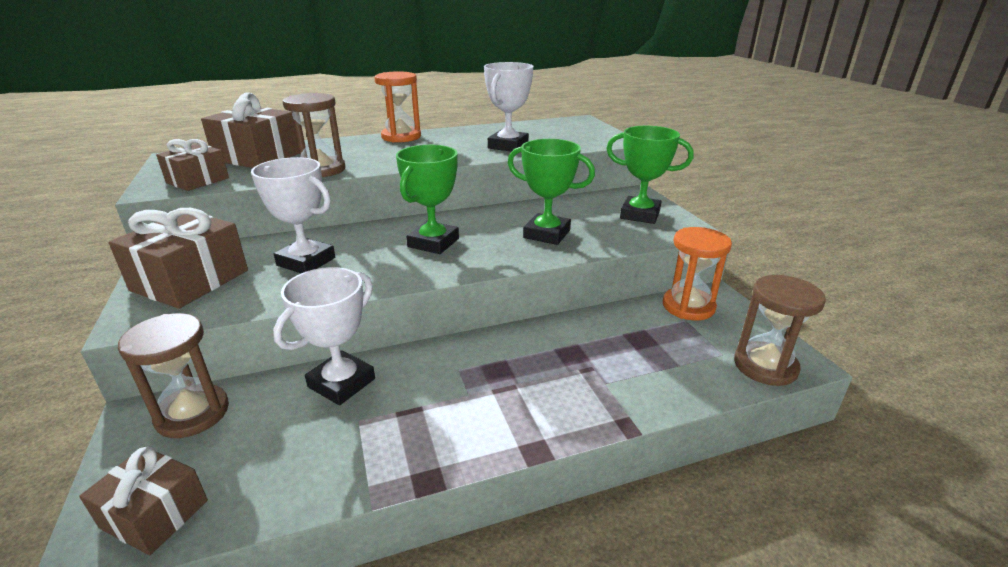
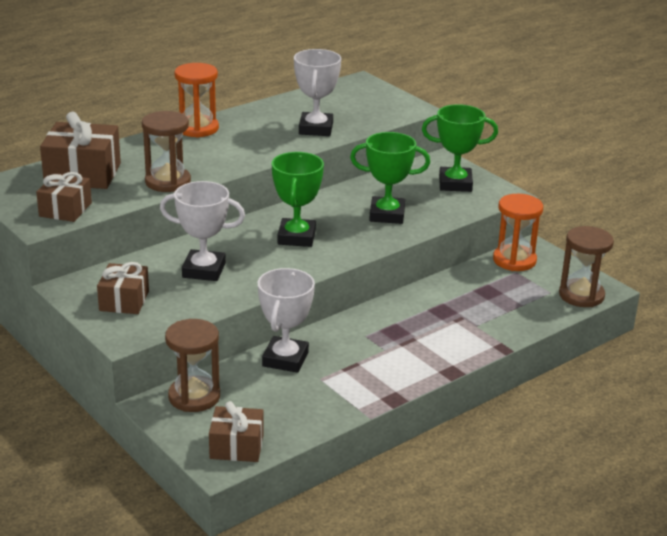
camera: 20 degrees left, 0 degrees up
brown gift [109,208,248,309] -> brown gift [97,262,149,314], size x0.63

